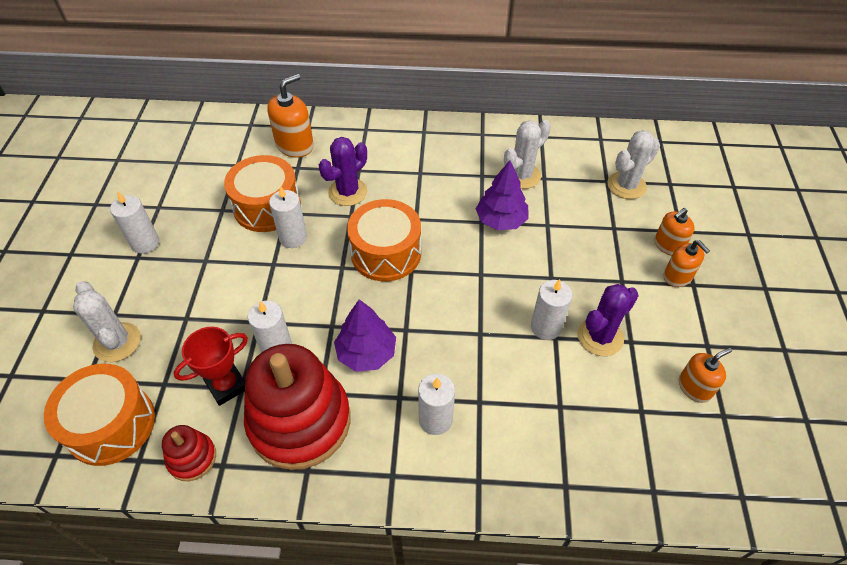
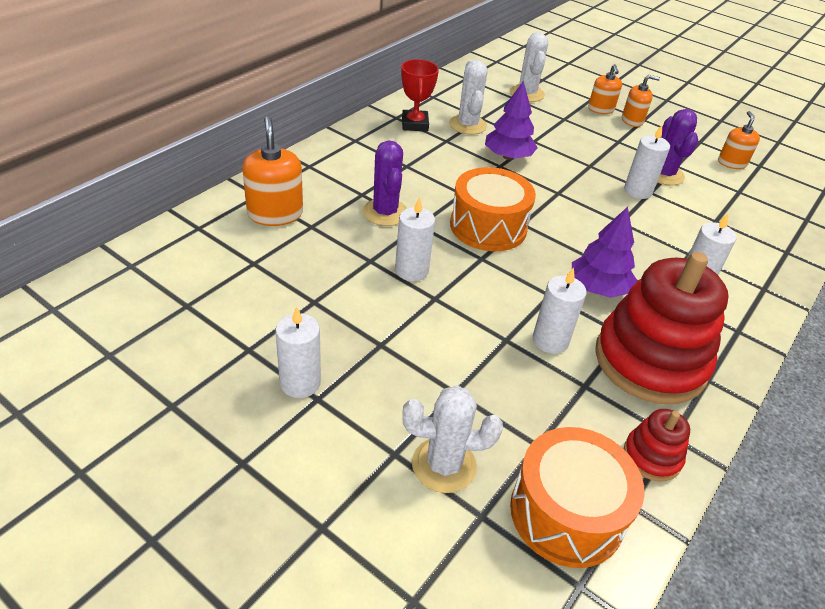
camera: 60 degrees left, 10 degrees down
red trophy [174,327,248,406] -> red trophy moved to [401,59,439,132]
orange drum [224,155,301,232] -> none

